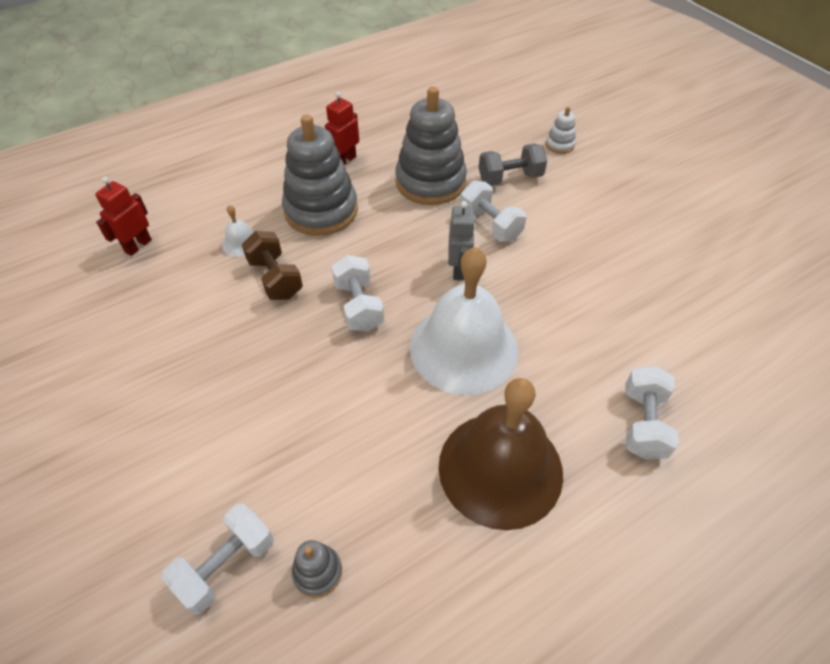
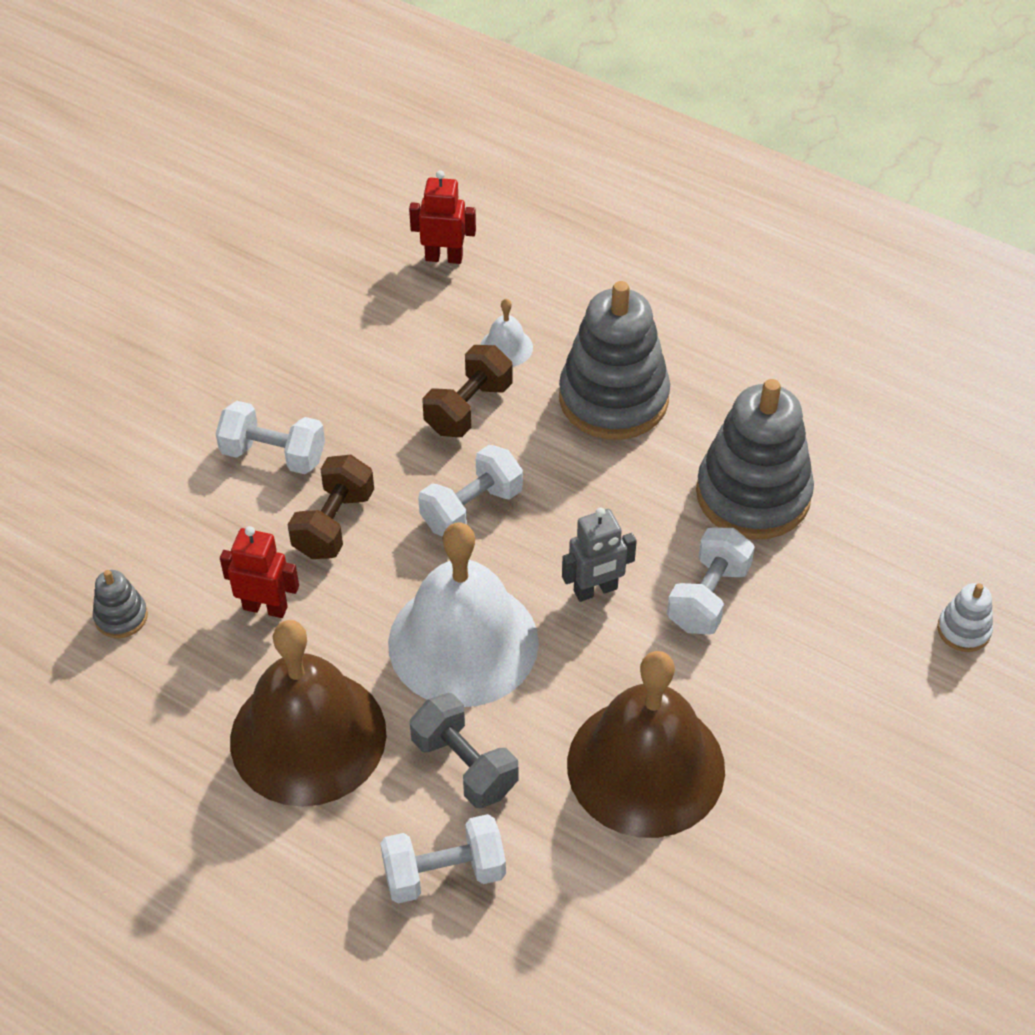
camera: 65 degrees right, 0 degrees up
white dumbbell [161,504,274,615] -> white dumbbell moved to [216,401,325,474]
red robot [325,92,359,165] -> red robot moved to [220,526,299,618]
grey dumbbell [479,143,547,186] -> grey dumbbell moved to [410,693,518,808]
none -> brown dumbbell [287,455,374,559]
none -> brown bell [567,651,725,838]

